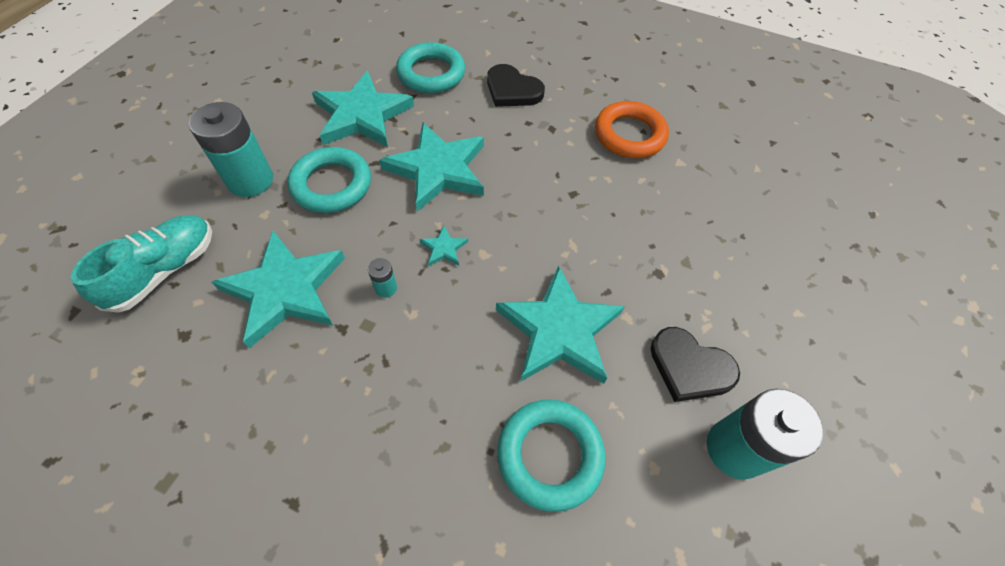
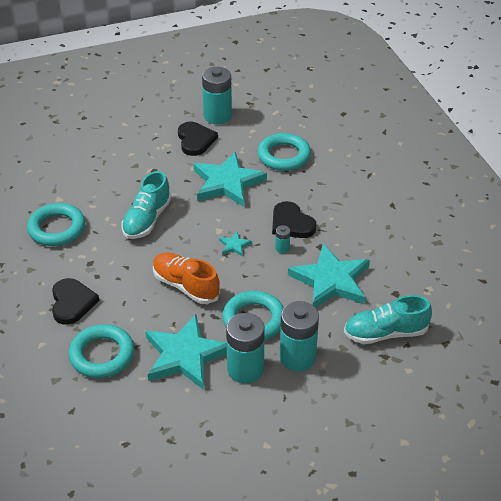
camera: 130 degrees left, 15 degrees down
turquoise star [379,123,484,212] -> orange shoe [153,252,220,304]
orange ring [595,101,669,158] -> turquoise ring [27,203,85,246]
none -> turquoise shoe [121,171,171,239]
none -> turquoise battery [226,313,265,383]
none -> black heart [272,201,317,238]

